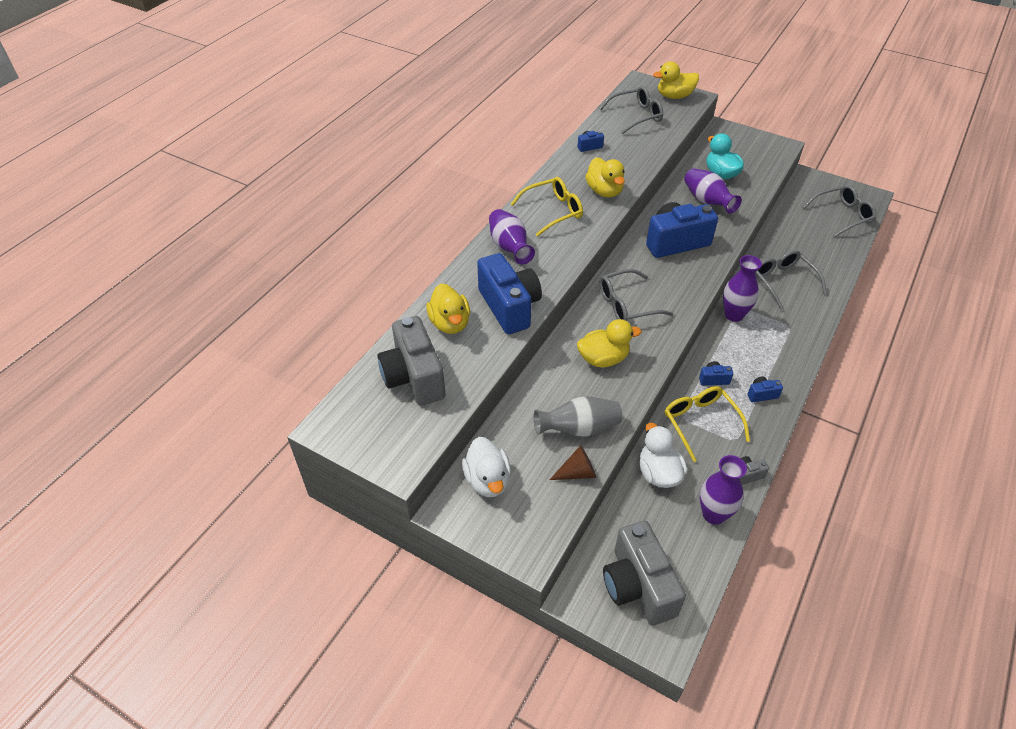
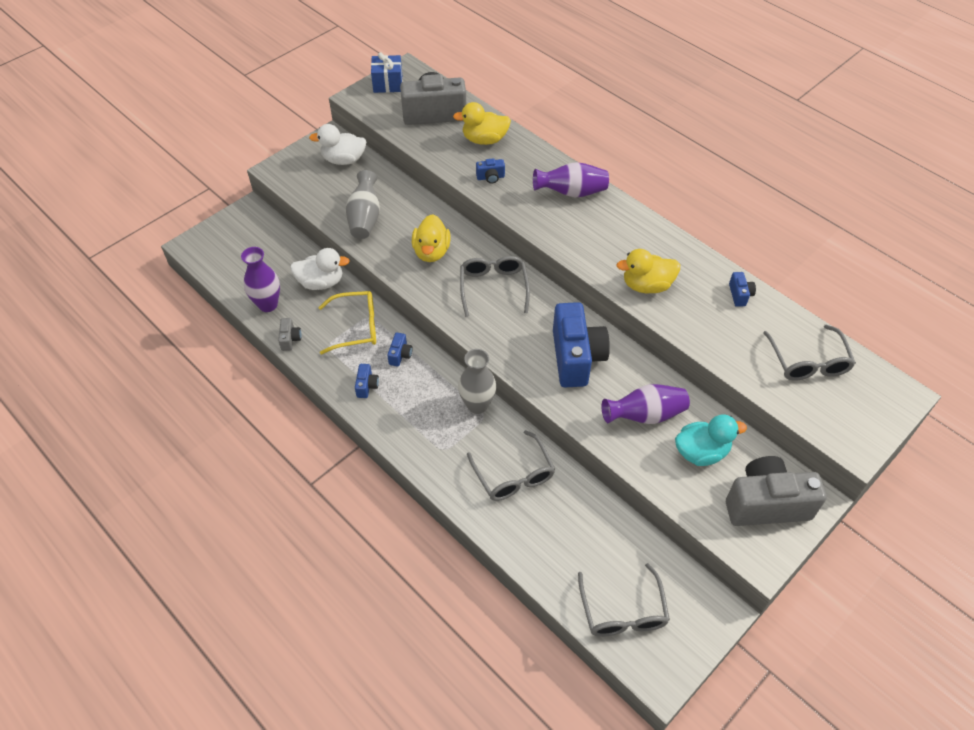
camera: 105 degrees right, 5 degrees up
blue camera [477,253,542,334] -> blue camera [476,158,505,184], size x0.42
yellow glasses [511,177,583,237] -> none
brown cone [550,445,597,480] -> none
grey camera [603,521,686,626] -> grey camera moved to [726,456,827,526]
yellow duck [653,61,699,99] -> none
purple vase [723,255,762,322] -> grey vase [458,349,496,414]
grey glasses [755,250,827,310] -> grey glasses turned 75 degrees clockwise [467,430,555,501]
none -> blue gift [371,52,403,93]

